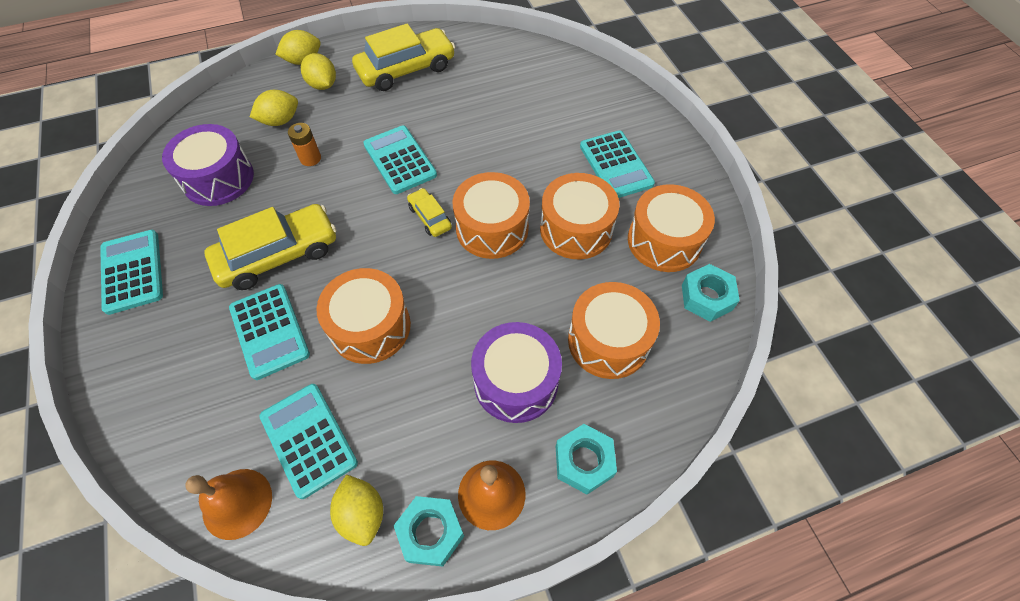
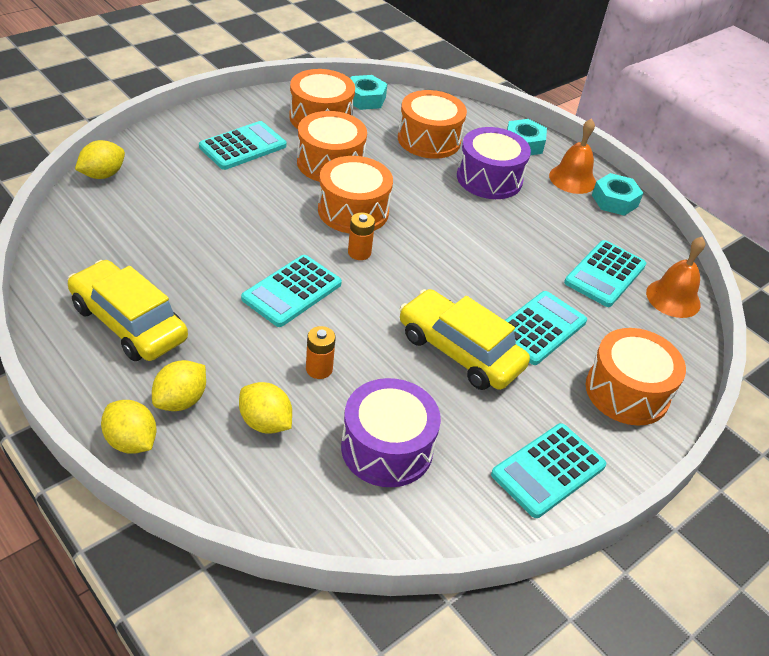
camera: 115 degrees left, 15 degrees down
orange drum [316,268,411,364] -> orange drum moved to [586,328,686,425]
yellow lemon [330,475,383,546] -> yellow lemon moved to [75,140,125,179]
yellow car [407,188,452,237] -> orange battery [348,213,375,260]

